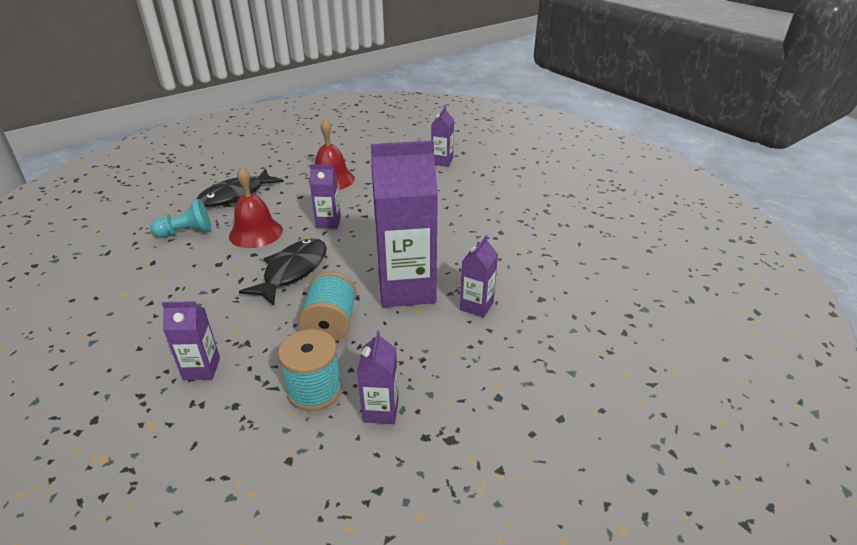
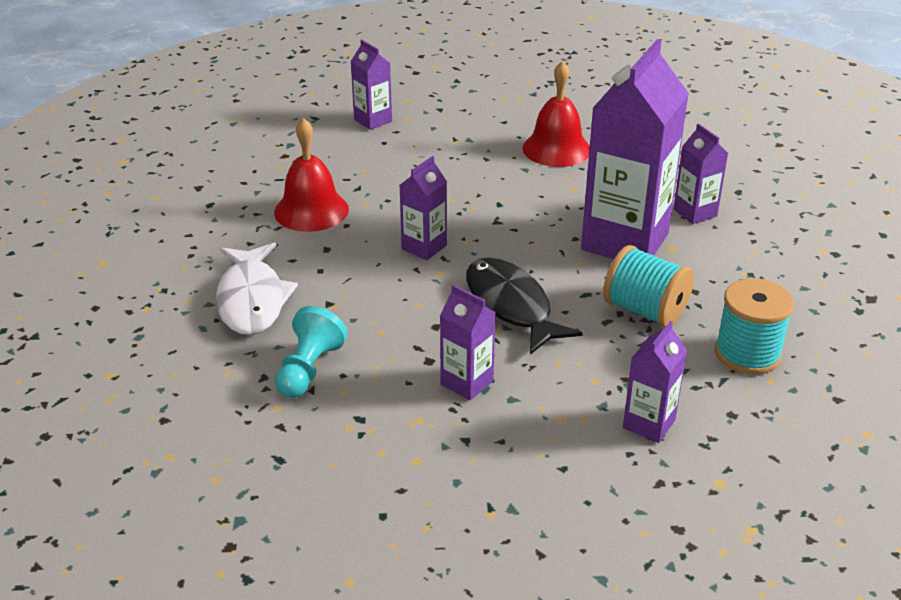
camera: 55 degrees left, 0 degrees up
black fish [197,169,284,207] -> white fish [216,243,298,335]
red bell [229,166,283,248] -> red bell moved to [522,60,590,167]
purple carton [357,331,399,424] -> purple carton moved to [440,285,496,400]

